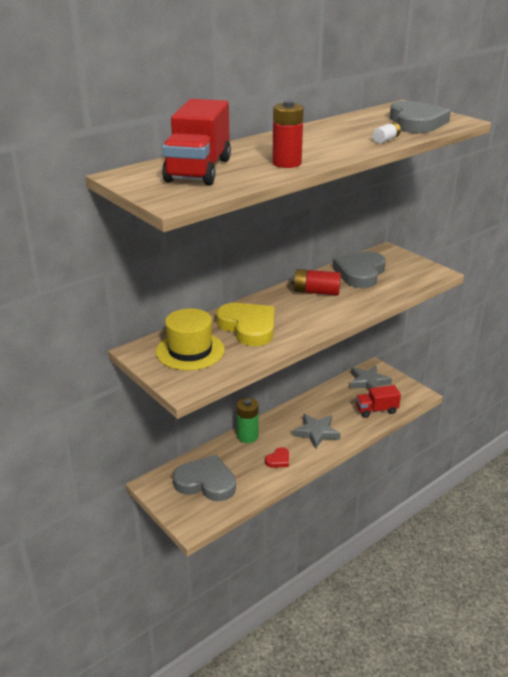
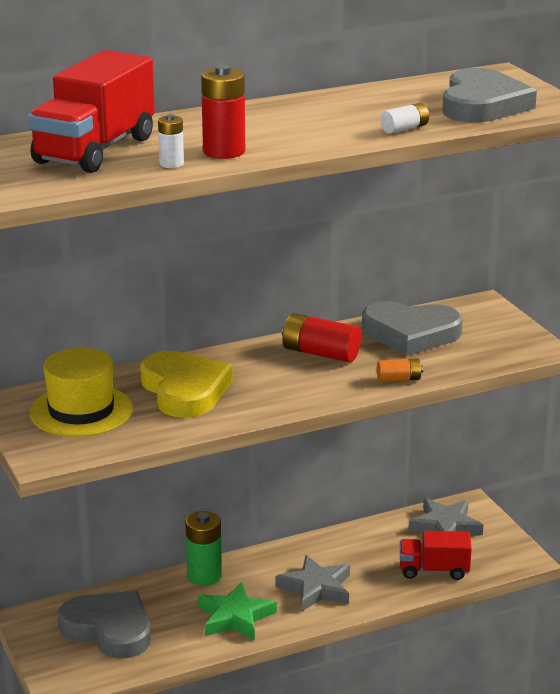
camera: 15 degrees right, 5 degrees down
red heart [265,447,289,468] -> green star [198,582,277,640]
grey heart [333,251,386,288] -> grey heart turned 120 degrees counterclockwise [362,301,463,356]
none -> white battery [158,114,184,168]
none -> orange battery [377,358,423,382]

